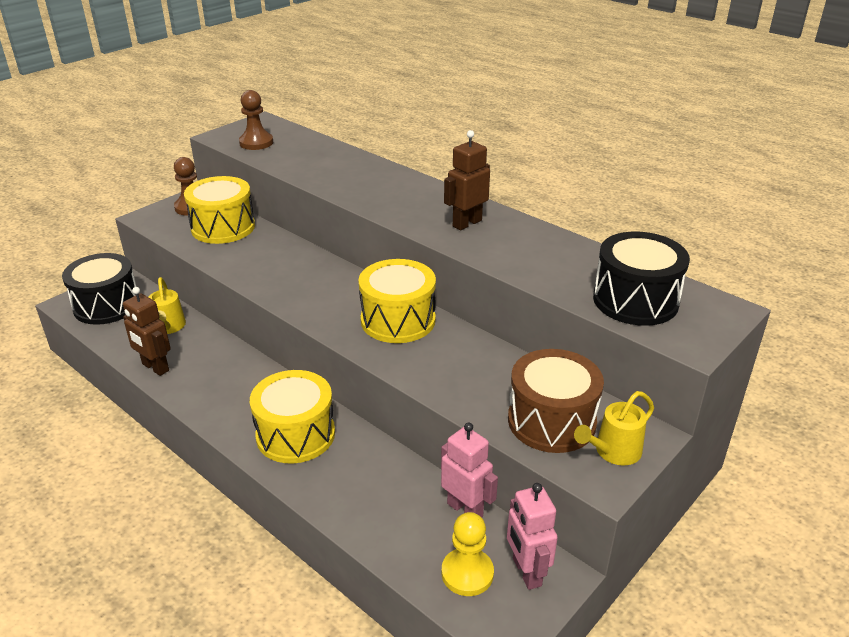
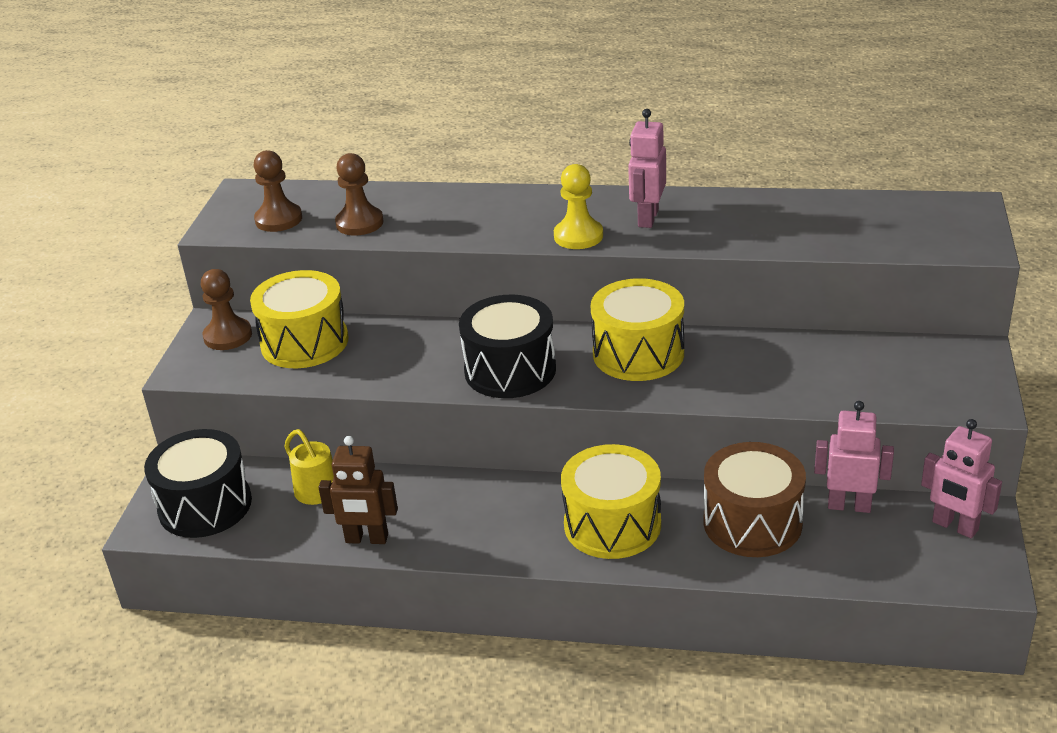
camera: 30 degrees left, 0 degrees up
yellow pawn [442,512,494,596] -> yellow pawn moved to [554,164,603,249]
brown robot [444,130,490,230] -> pink robot [628,109,666,228]
brown drum [508,349,604,453] -> brown drum moved to [703,442,806,557]
yellow watering can [574,391,654,465] -> none
black drum [593,232,690,326] -> black drum moved to [459,295,556,398]
none -> brown pawn [335,153,384,236]

